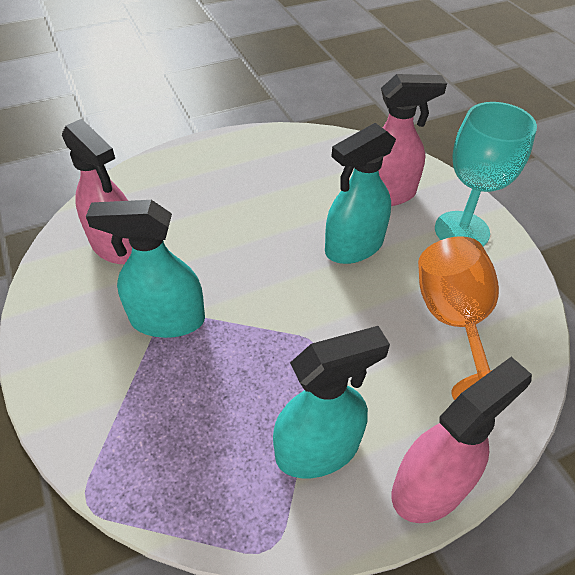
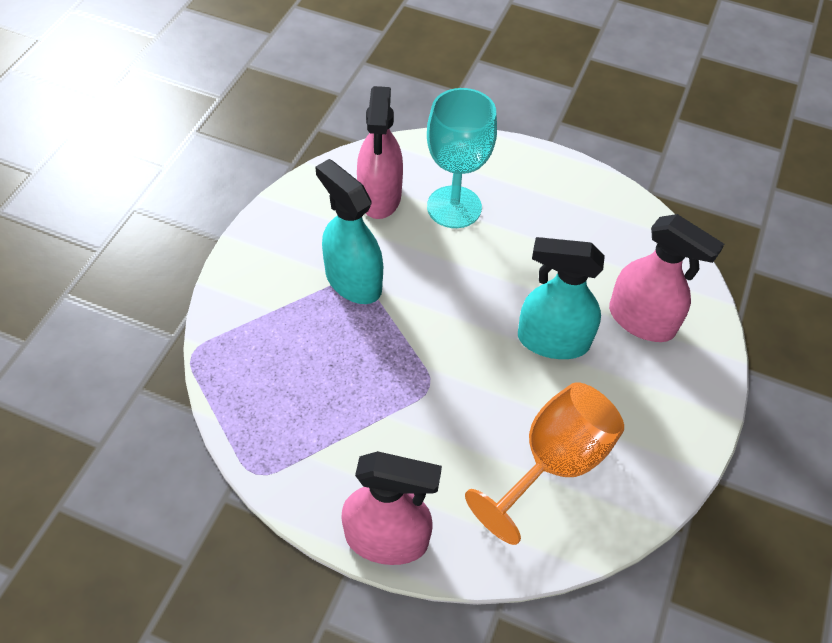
camera: 45 degrees right, 5 degrees up
turquoise spray bottle [273,326,390,478] -> none
turquoise goblet [435,102,537,246] -> turquoise goblet moved to [427,88,497,228]

